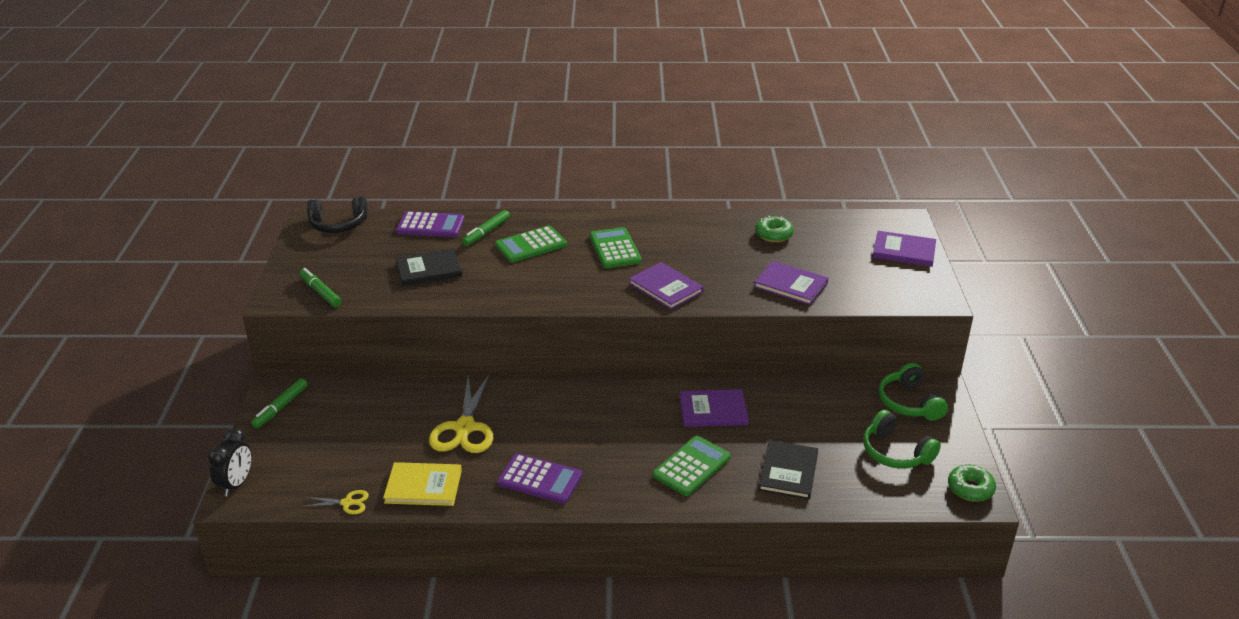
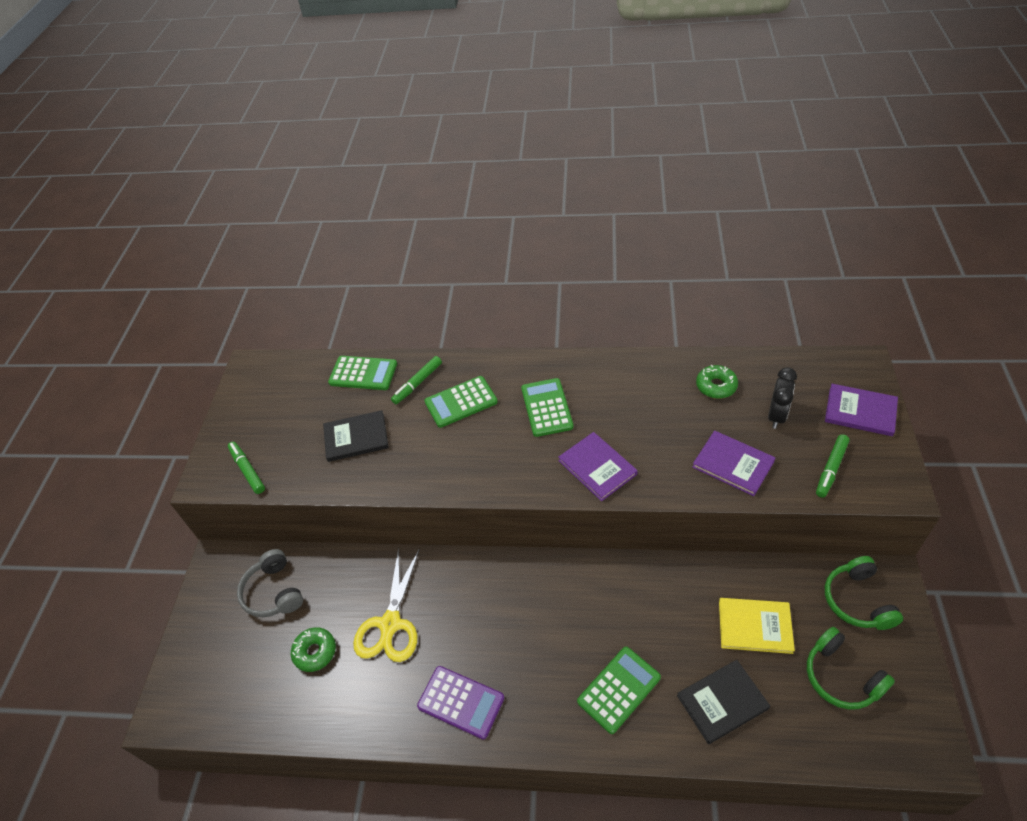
camera: 10 degrees right, 15 degrees up
black clock [208,428,252,496] -> black clock moved to [768,367,797,429]
green marker [251,378,308,428] -> green marker moved to [816,435,850,498]
yellow scissors [302,490,369,514] -> none
black headphones [307,196,368,233] -> none
yellow book [383,462,462,506] -> yellow book moved to [719,598,795,654]
purple calculator [396,211,464,237] -> green calculator [328,356,397,390]
purple book [680,389,749,427] -> none
black book [758,440,818,500] -> black book turned 45 degrees clockwise [677,660,770,744]
green donut [948,465,996,501] -> green donut moved to [291,627,336,672]
none -> grey headphones [237,549,303,617]

